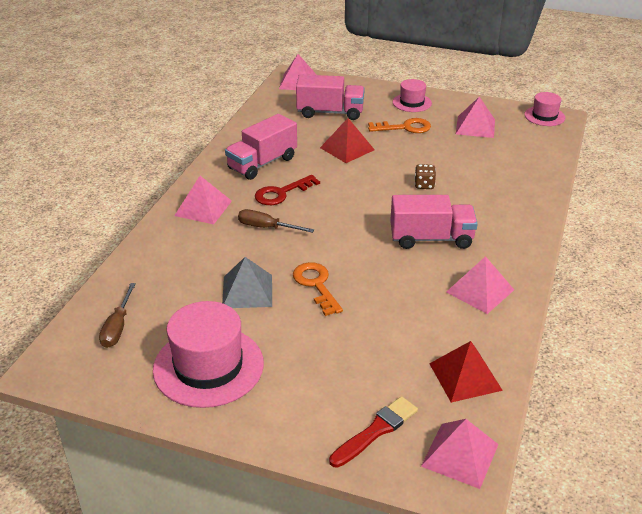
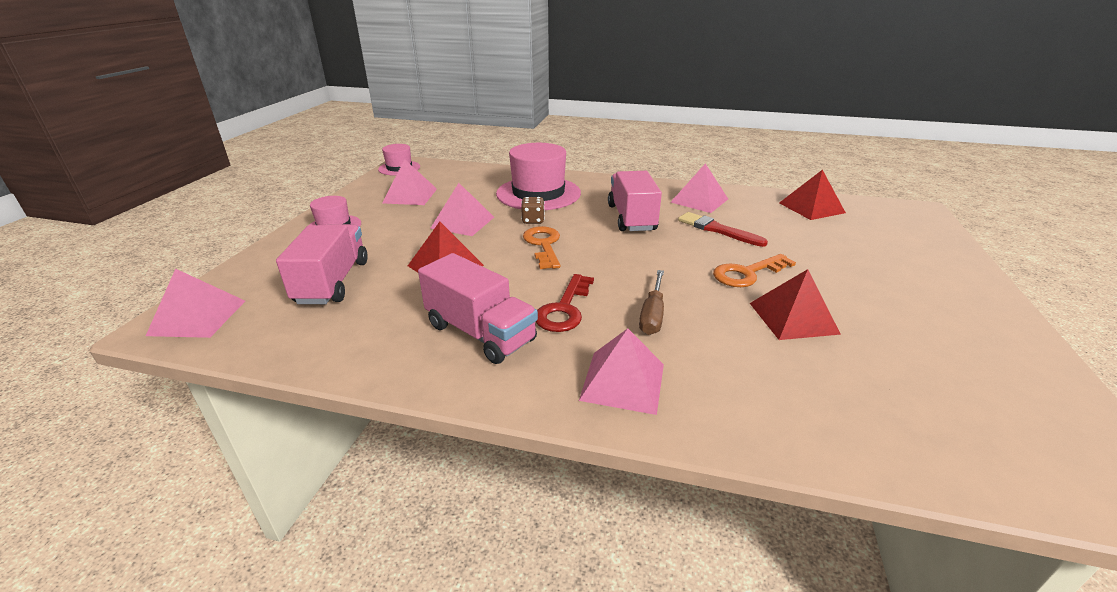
camera: 95 degrees left, 5 degrees down
brown screwdriver [99,283,136,348] -> none
pink hat [153,301,264,408] -> pink hat moved to [496,143,581,210]
grey pyramid [222,257,272,308] -> red pyramid [750,269,841,340]
red key [255,175,320,205] -> red key turned 60 degrees clockwise [536,274,594,332]
red brush [329,396,418,468] -> red brush moved to [678,212,768,247]
orange key [368,118,431,133] -> orange key moved to [523,226,560,269]
pink pyramid [421,419,499,489] -> pink pyramid moved to [430,183,494,236]

